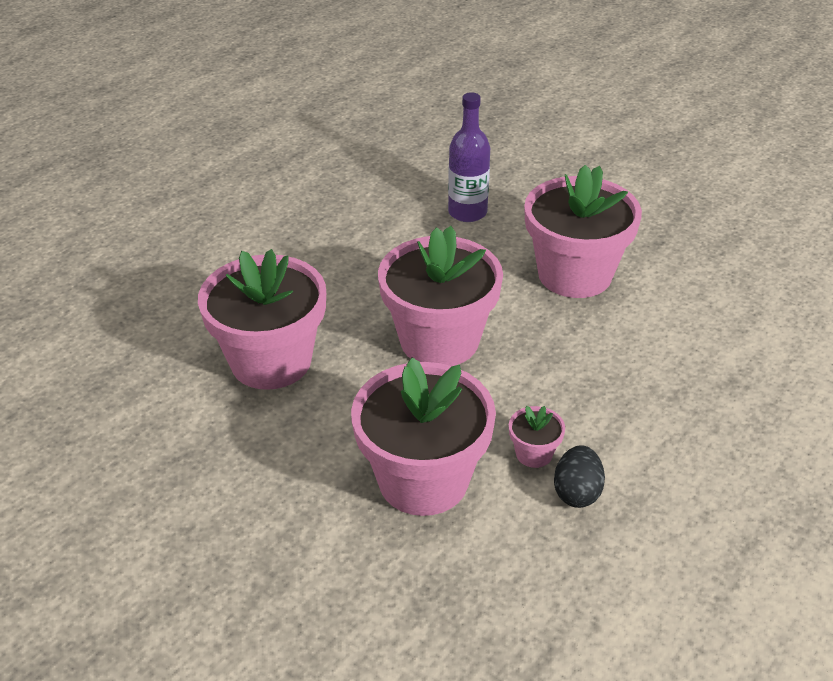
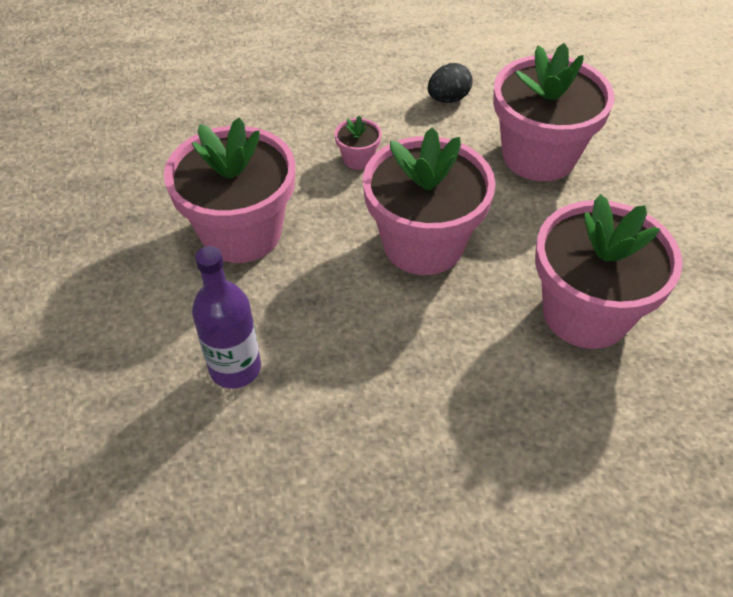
camera: 140 degrees left, 10 degrees up
pink flower pot [509,406,565,468] -> pink flower pot moved to [334,116,382,170]

